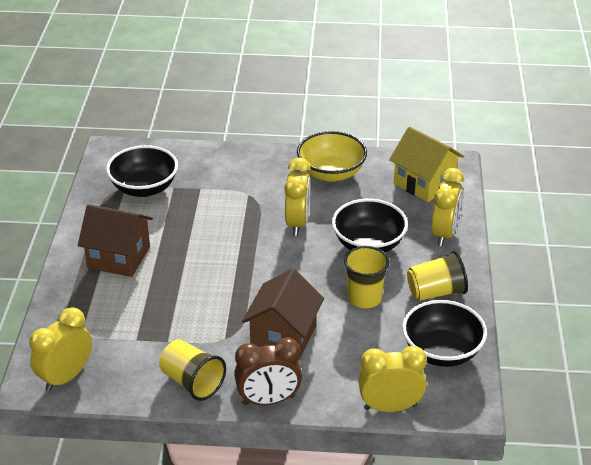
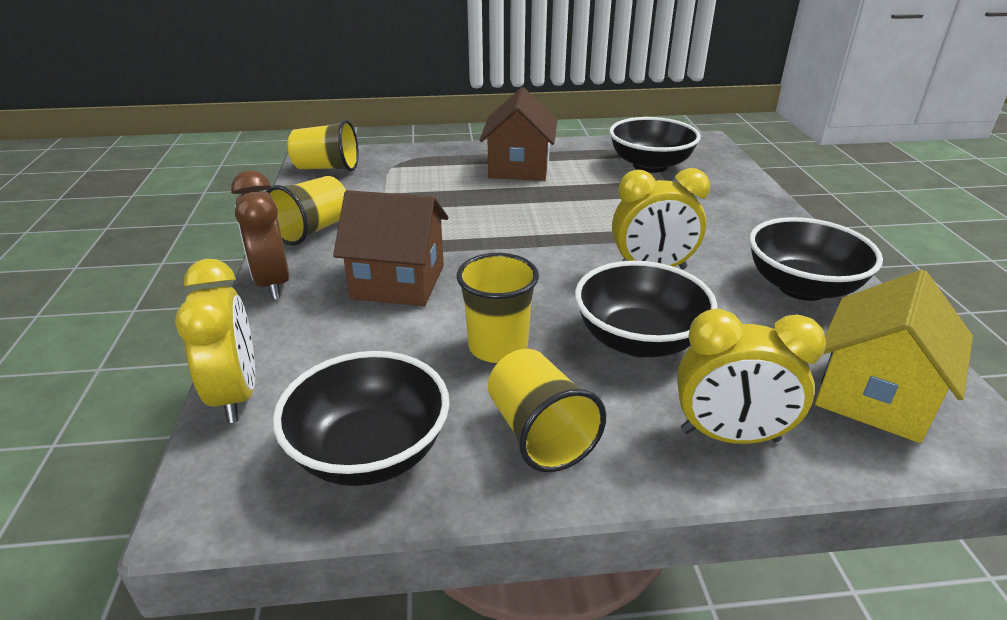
camera: 80 degrees right, 5 degrees down
yellow clock [29,307,92,392] -> yellow cup [288,119,359,172]
yellow bowl [297,131,367,182] -> black bowl [749,217,883,301]

